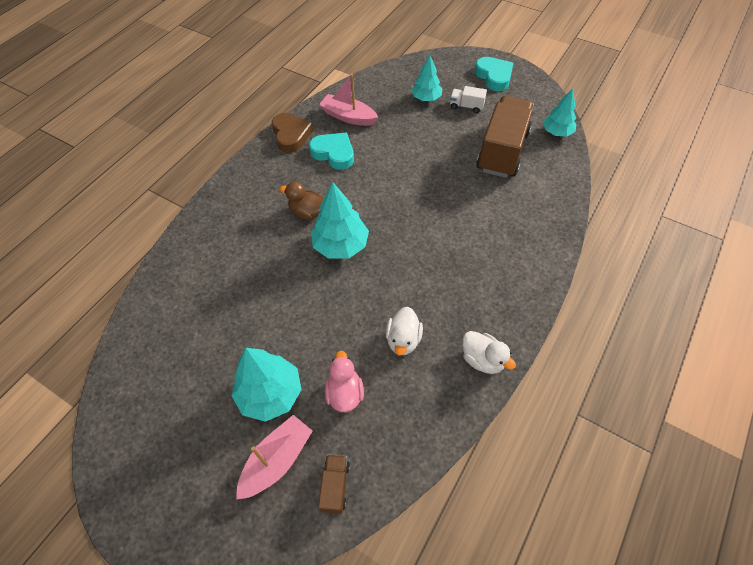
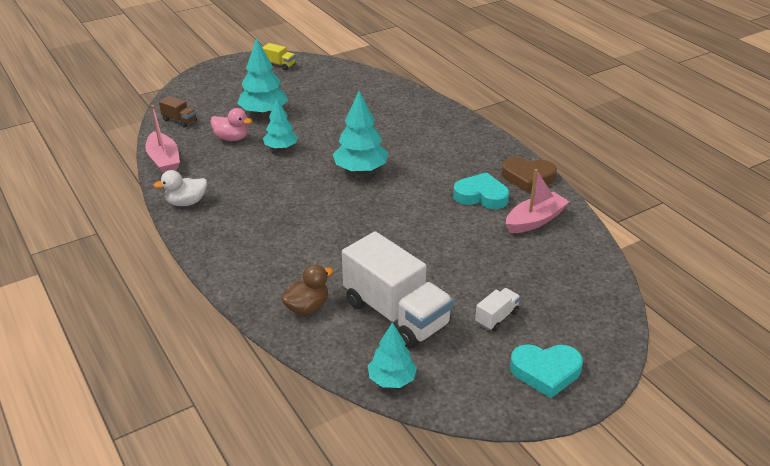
camera: 115 degrees right, 20 degrees down
pink boat [236,415,312,500] -> pink boat moved to [145,105,180,174]
brown duck [280,181,324,220] -> brown duck moved to [281,264,333,315]
turquoise heart [309,132,354,170] -> turquoise heart turned 135 degrees counterclockwise [453,172,509,209]
white duck [386,307,423,356] -> none
turquoise tree [412,55,442,101] -> turquoise tree moved to [263,99,298,150]
brown truck [476,96,534,178] -> white truck [342,231,454,348]
none -> yellow truck [262,43,296,70]

